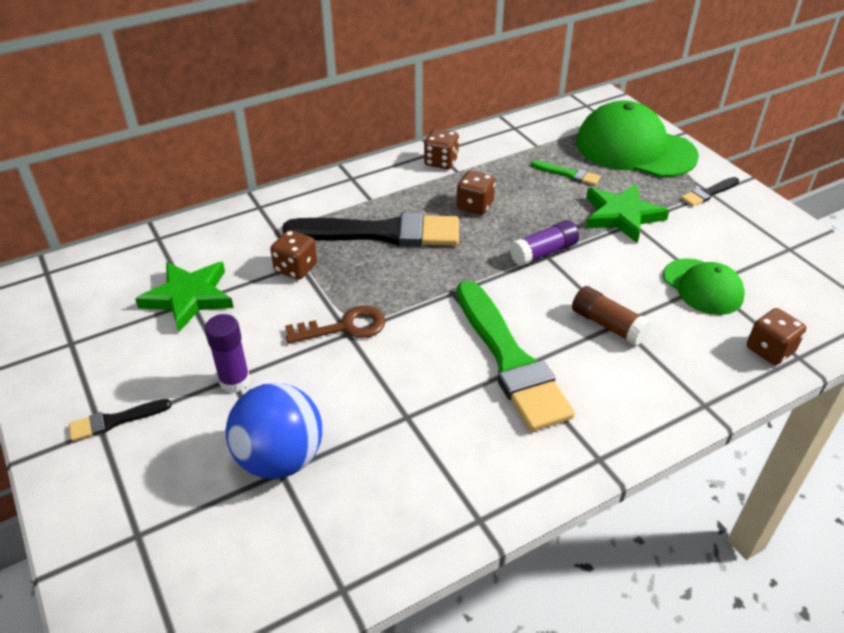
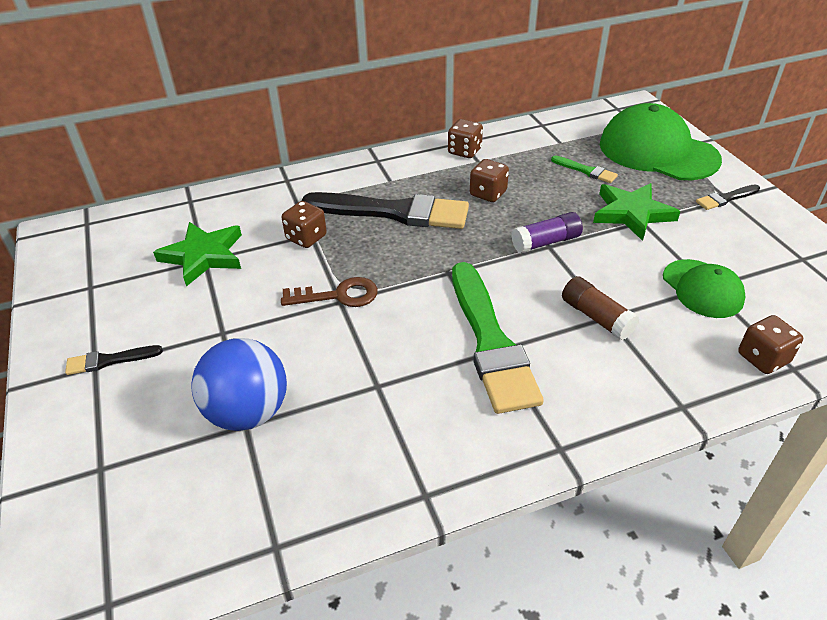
camera: 10 degrees right, 0 degrees up
purple glue stick [205,314,250,393] -> none

